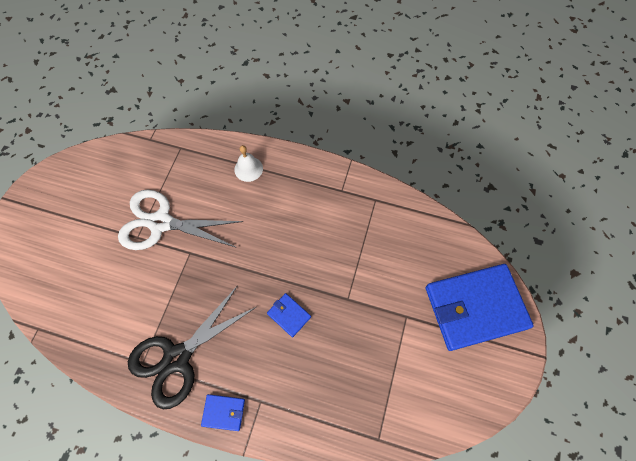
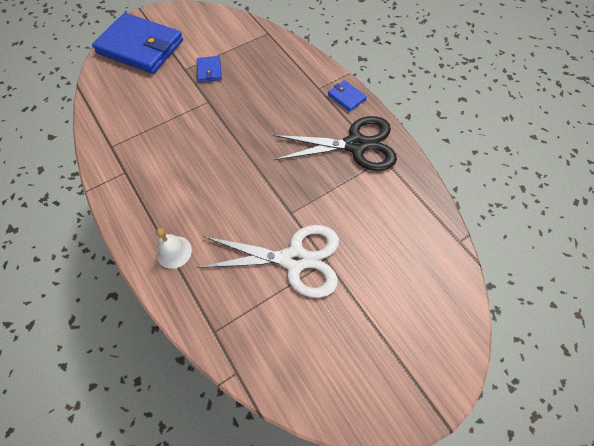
camera: 140 degrees left, 5 degrees down
white scissors [118,190,243,250] -> white scissors turned 45 degrees counterclockwise [197,225,339,298]
blue wallet [267,293,311,337] -> blue wallet moved to [197,56,222,82]

